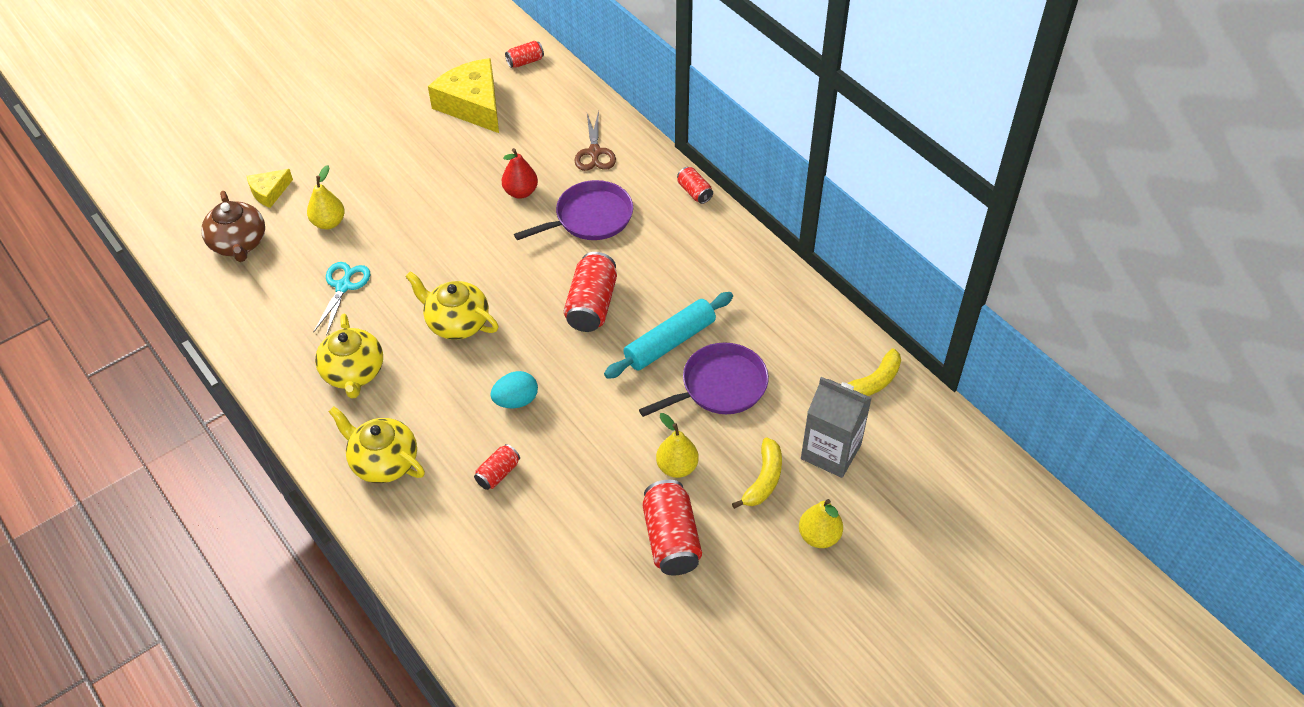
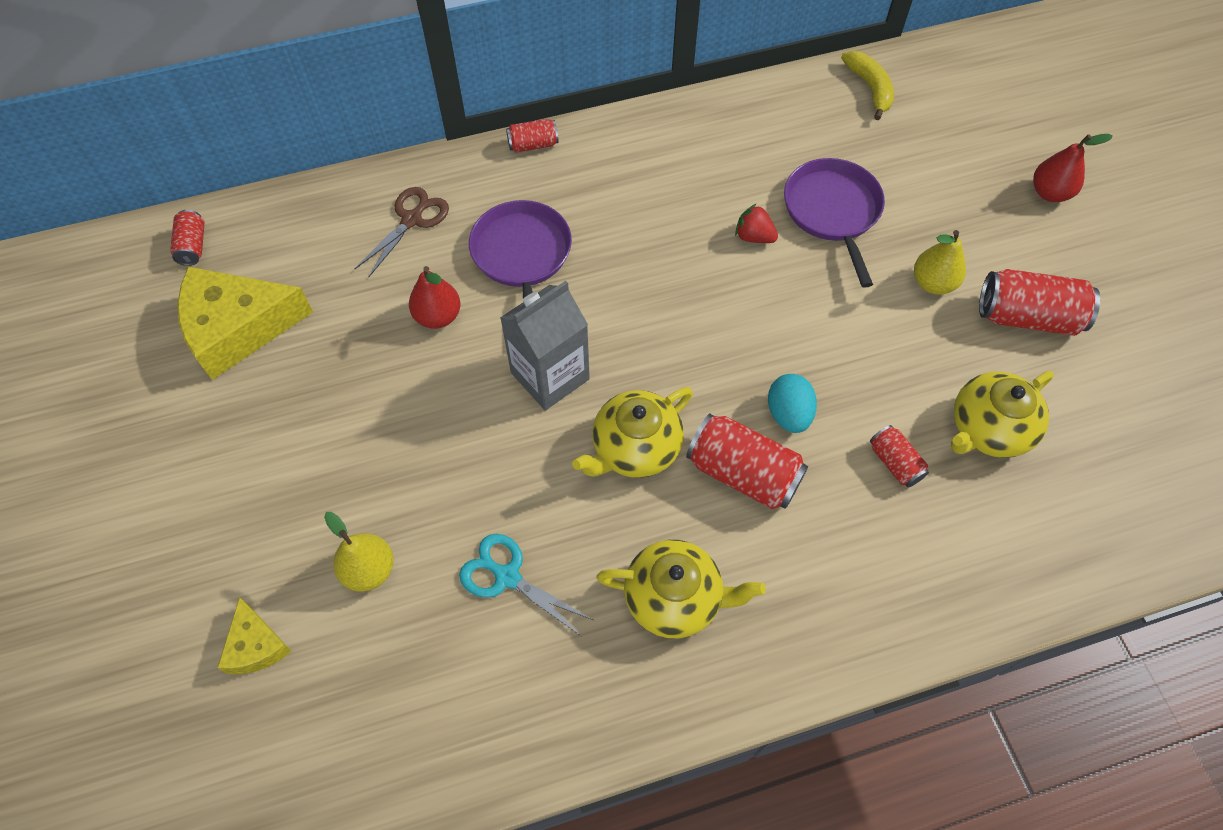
camera: 70 degrees left, 10 degrees up
brown teapot [201,191,265,262] -> none
yellow teapot [328,406,425,483] -> yellow teapot moved to [951,371,1054,458]
red can [564,252,617,332] -> red can moved to [686,414,808,509]
brown scissors [574,111,616,171] -> brown scissors turned 75 degrees counterclockwise [355,187,449,277]
turquoise rolling pin [604,292,733,379] -> red strawberry [735,203,778,243]
yellow banana [732,438,782,509] -> none
yellow pear [799,499,843,548] -> red pear [1033,134,1113,202]
grey carton [801,377,872,478] -> grey carton moved to [500,281,590,411]

